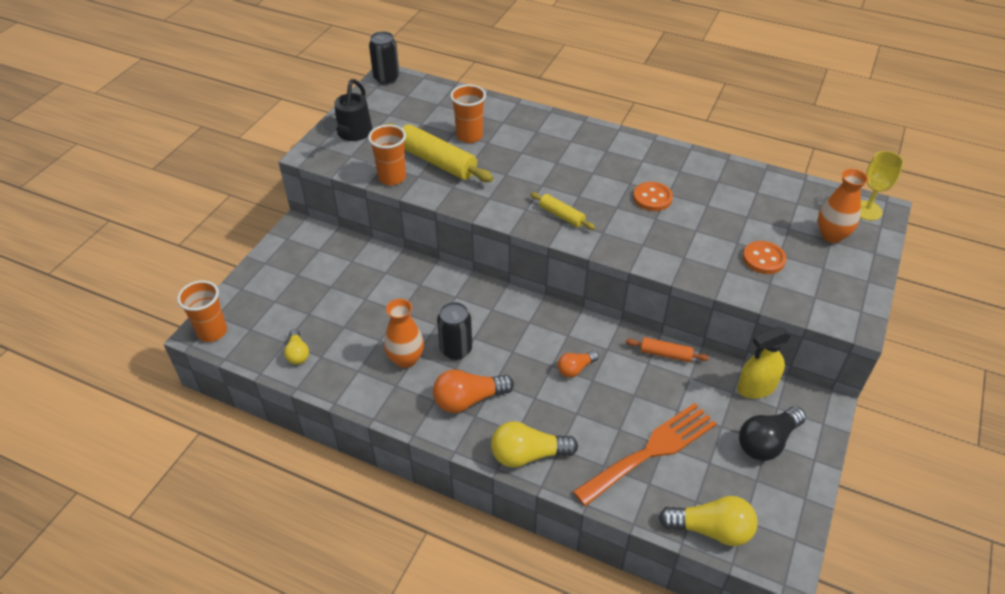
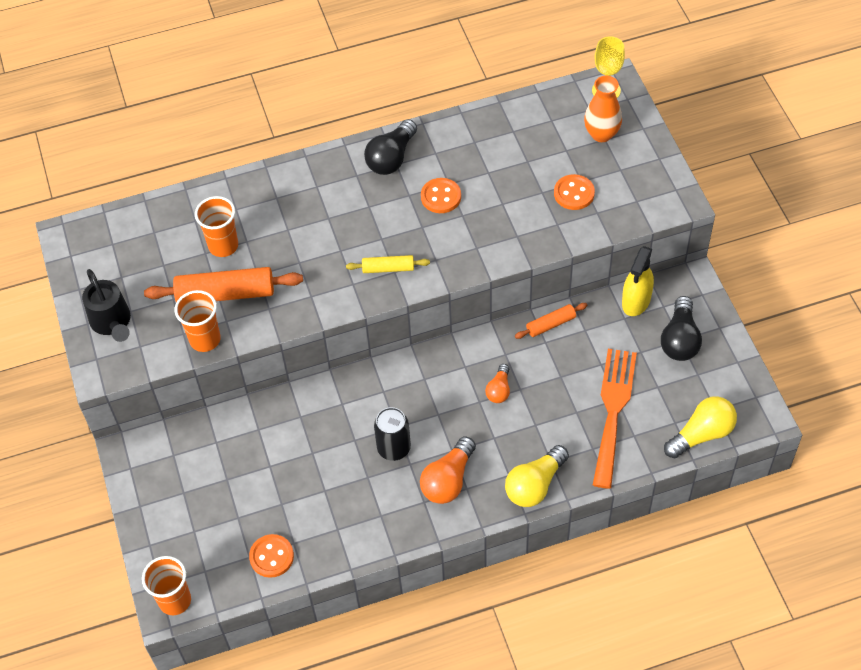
camera: 40 degrees left, 10 degrees up
yellow light bulb [284,329,309,365] -> orange button [249,534,294,578]
black can [369,31,400,85] -> none
yellow rolling pin [384,123,494,182] -> orange rolling pin [144,267,303,302]
orange vase [384,299,424,368] -> none
none -> black light bulb [364,119,417,175]

